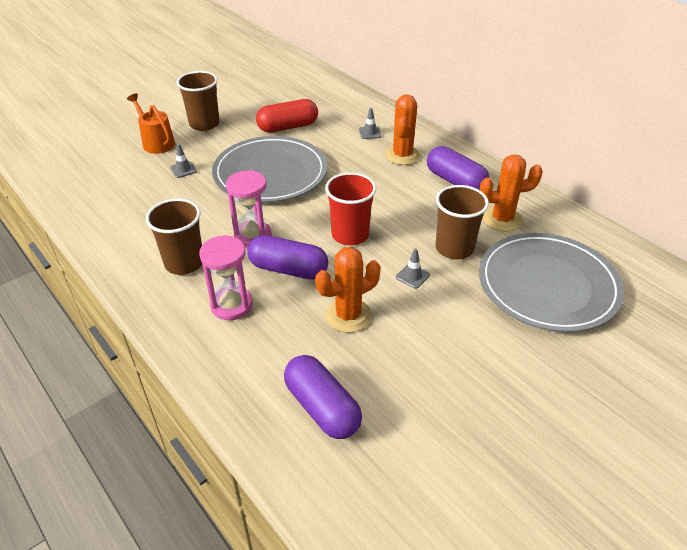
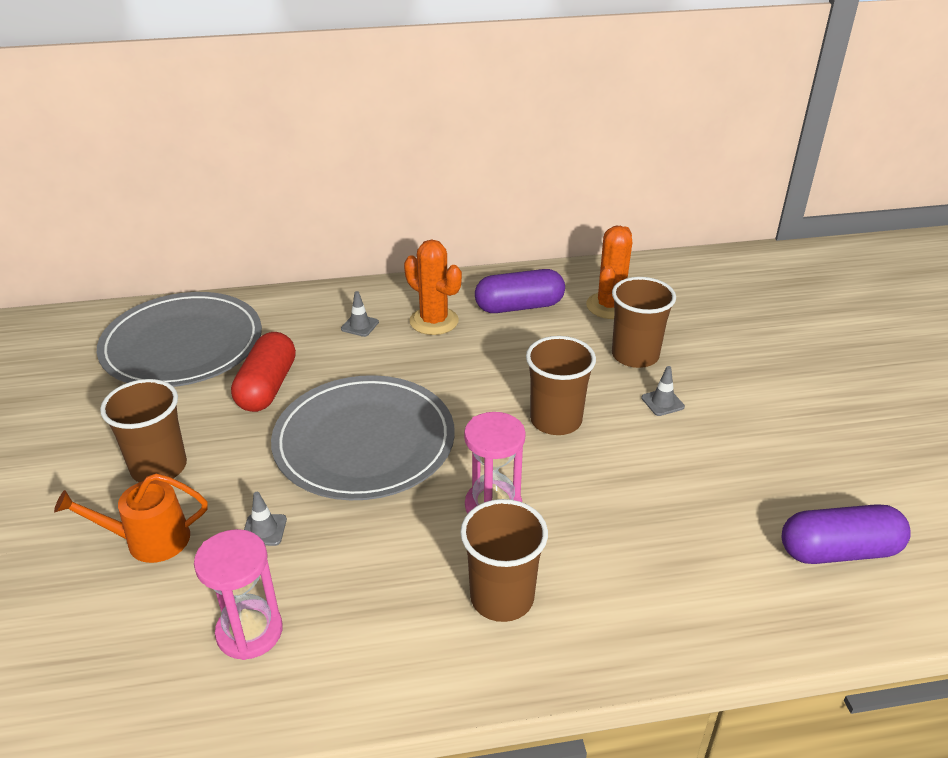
camera: 60 degrees left, 5 degrees down
pink hourglass [199,235,253,320] -> pink hourglass moved to [194,529,283,660]
purple capsule [247,235,328,280] -> none
orange cactus [315,247,381,333] -> none
red cup [325,172,376,245] -> brown cup [526,336,596,435]
grey plate [479,233,624,332] -> grey plate moved to [97,292,262,387]

